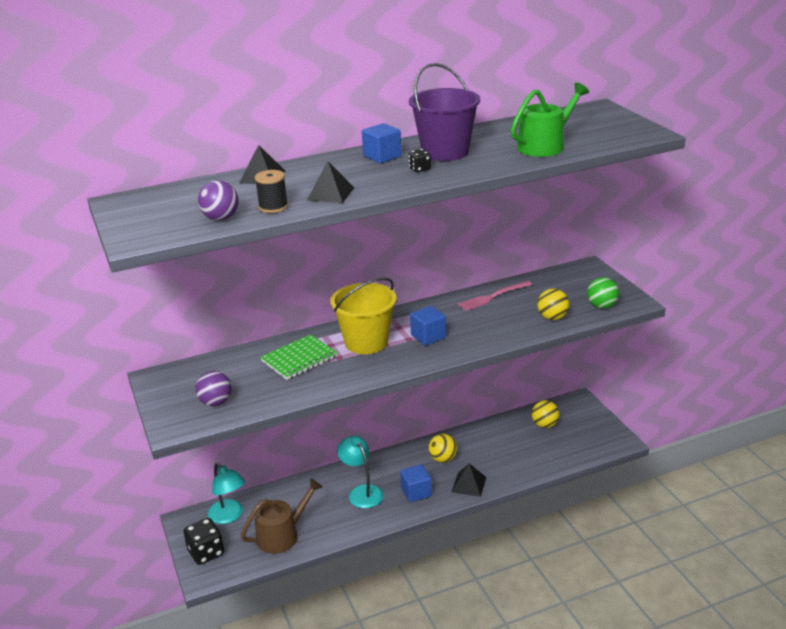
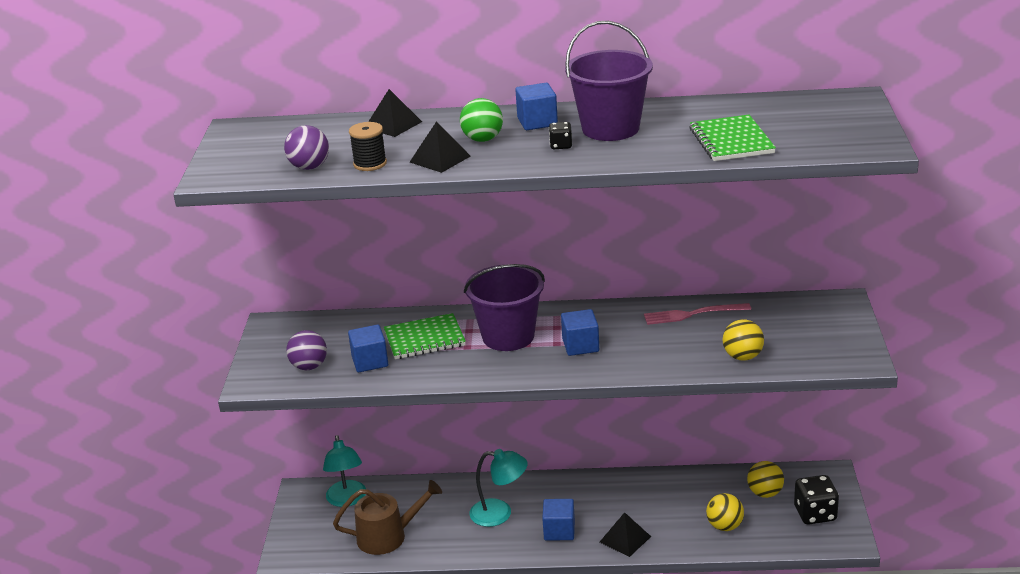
camera: 25 degrees right, 0 degrees up
black dice [184,518,224,565] -> black dice moved to [794,475,839,524]
yellow bucket [330,277,397,354] -> purple bucket [464,264,545,351]
turquoise lamp [337,436,383,508] -> turquoise lamp turned 105 degrees clockwise [470,449,527,527]
yellow ball [428,434,457,463] -> yellow ball moved to [706,493,744,531]
green watering can [511,83,589,157] -> green notebook [689,115,776,161]
green ball [587,277,619,309] -> green ball moved to [460,98,503,142]
none -> blue cube [348,325,388,372]

